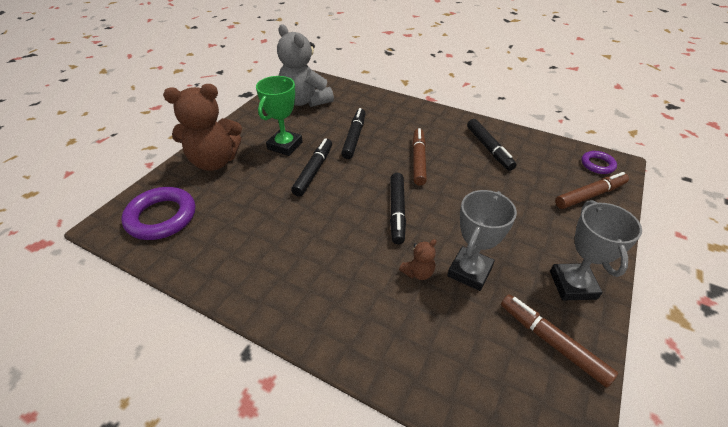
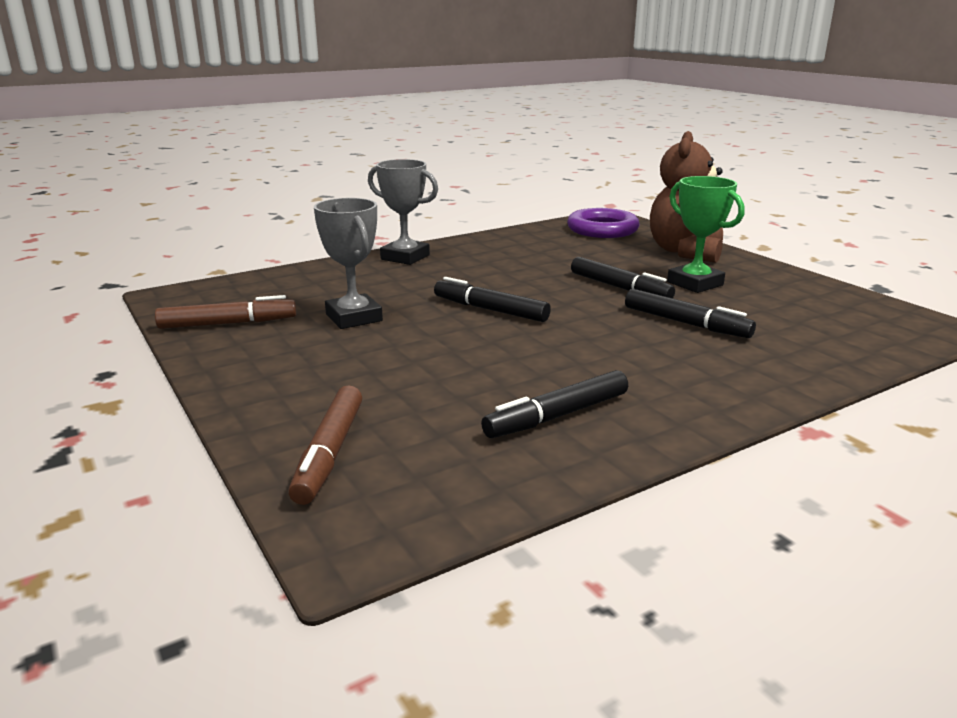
camera: 120 degrees right, 20 degrees down
grey teddy bear [277,24,334,107] -> none
brown teddy bear [399,239,436,280] -> none
brown marker [412,128,427,186] -> none
black marker [467,119,517,171] -> black marker turned 45 degrees counterclockwise [481,370,628,438]
grey trophy [550,200,642,300] -> grey trophy moved to [368,159,438,265]
purple ring [581,151,617,174] -> none

